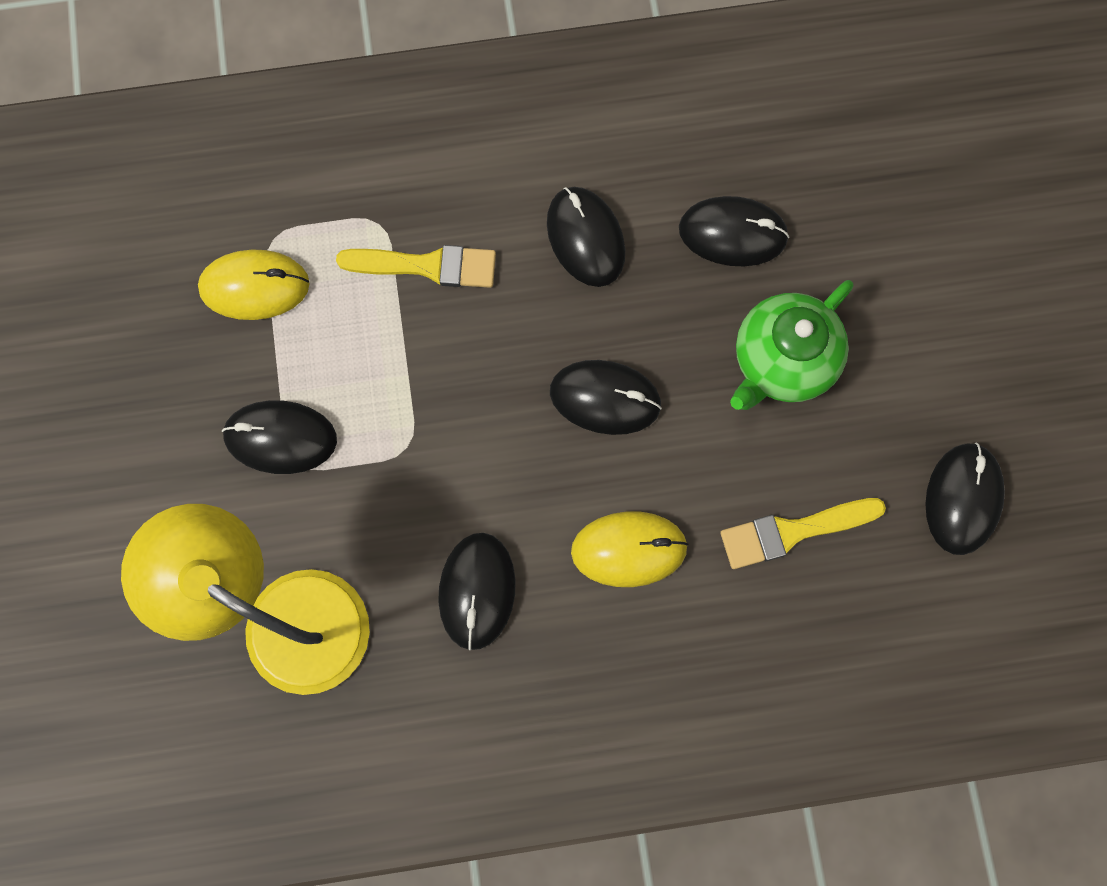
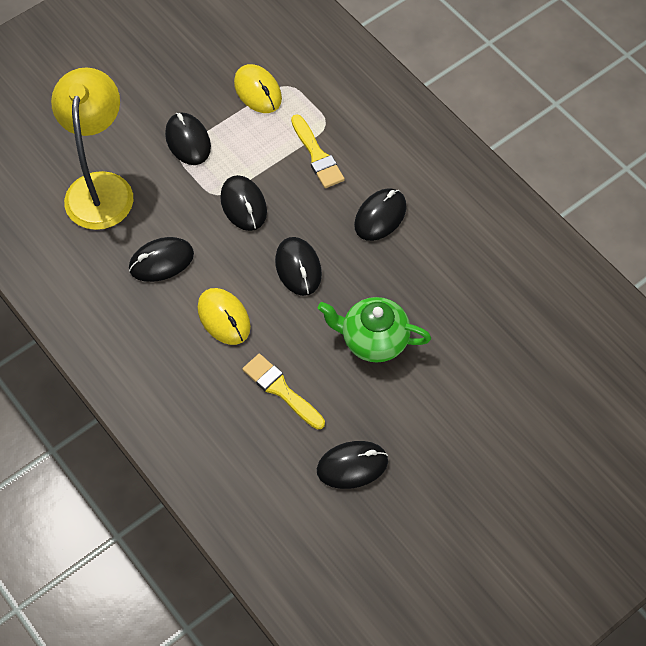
camera: 60 degrees right, 15 degrees down
black mouse [679,196,790,266] -> black mouse moved to [220,175,267,231]

